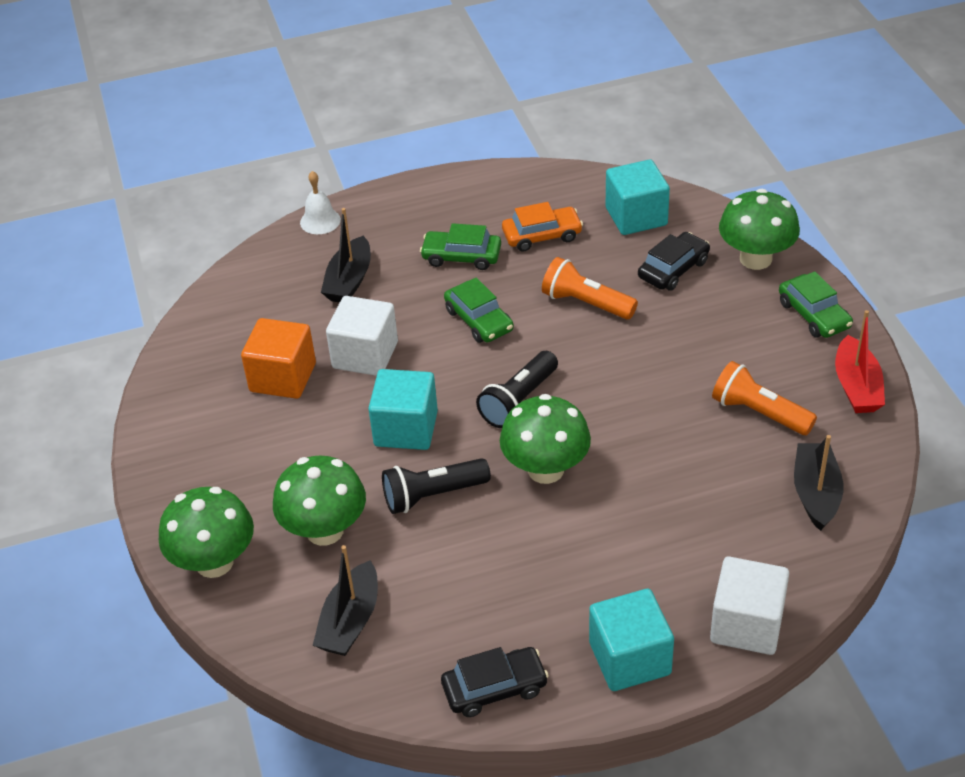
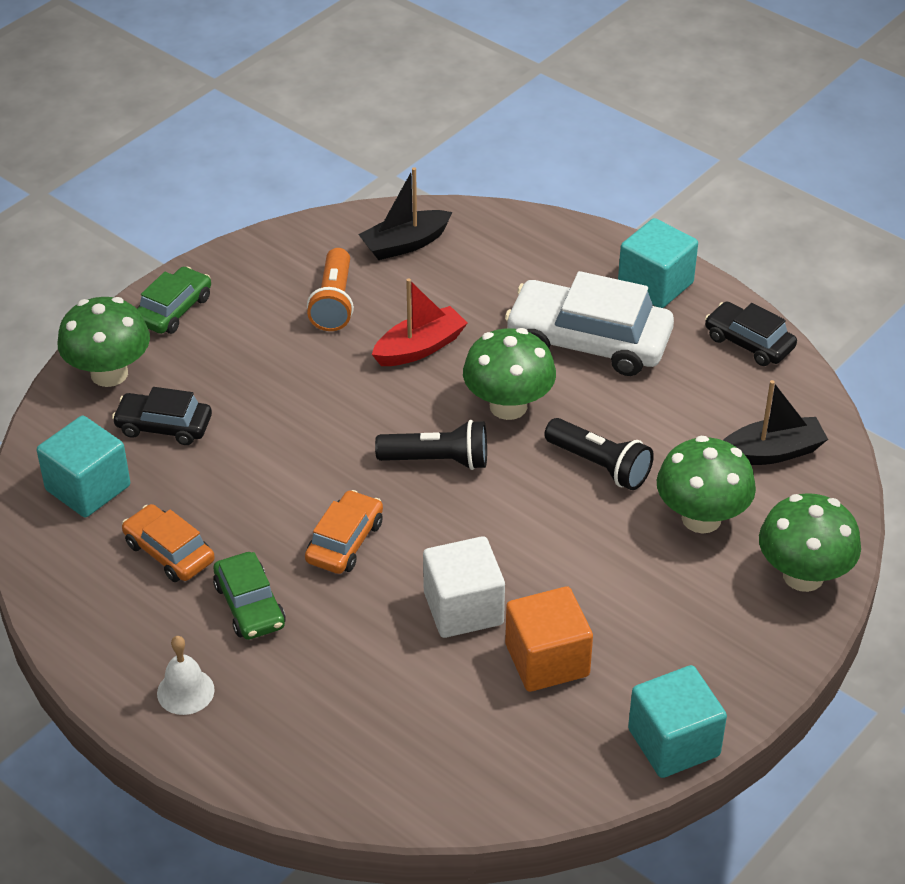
camera: 125 degrees left, 0 degrees up
white bell [300,171,341,234] -> white bell moved to [157,636,215,715]
black boat [321,208,371,303] -> none
turquoise cube [368,369,438,450] -> turquoise cube moved to [628,665,727,778]
green car [444,278,514,343] -> orange car [305,490,383,574]
orange flashlight [542,257,638,320] -> none
white cube [710,557,789,655] -> none
red boat [835,310,885,413] -> red boat moved to [372,278,468,366]
none -> white car [505,271,674,376]

